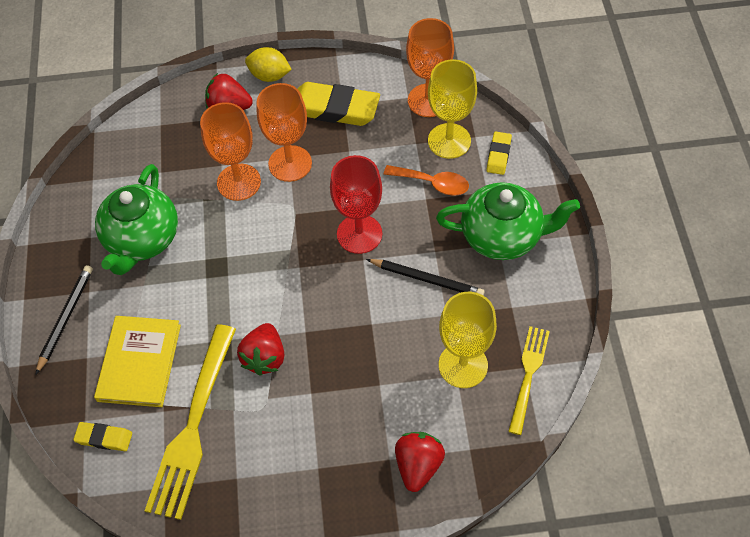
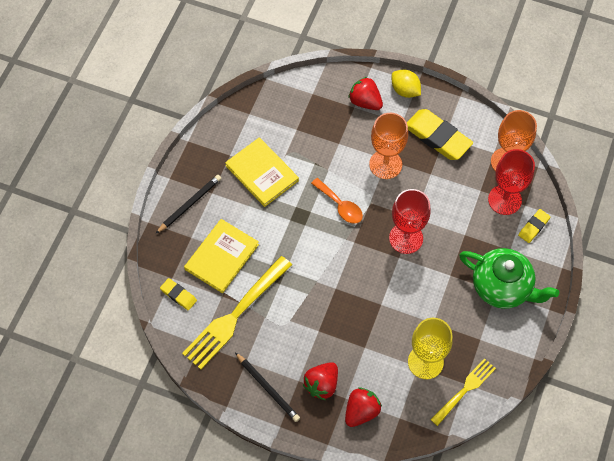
camera: 25 degrees right, 5 degrees up
green teapot [95,164,178,275] -> yellow book [225,137,299,207]
orange goblet [200,102,261,201] -> none
red strawberry [237,323,284,376] -> red strawberry moved to [303,362,338,400]
black pencil [366,259,485,296] -> black pencil moved to [235,352,300,422]
orange spoon [384,165,469,195] -> orange spoon moved to [311,178,363,224]
yellow goblet [428,59,477,159] -> red goblet [488,149,535,215]

